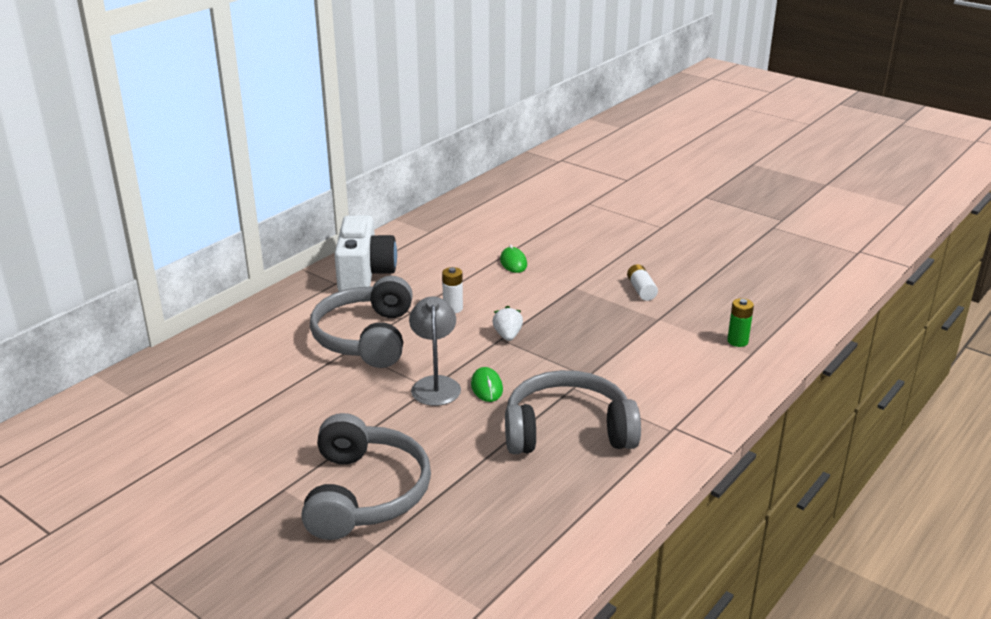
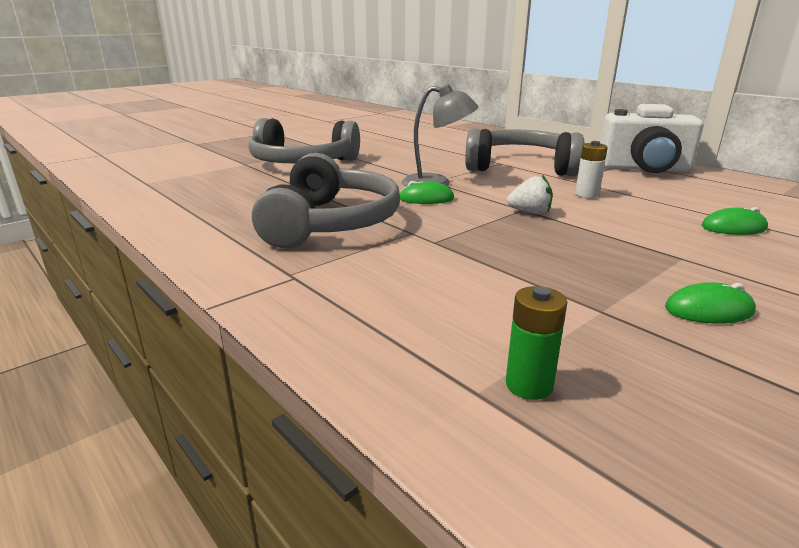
camera: 100 degrees right, 5 degrees down
white battery [627,264,658,301] -> green mouse [665,282,756,323]

